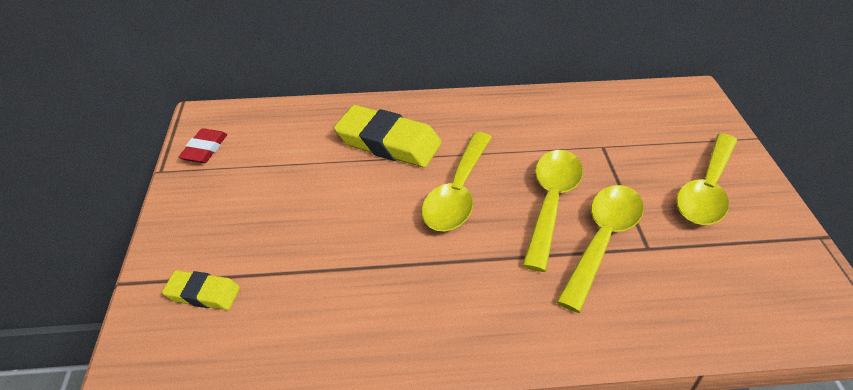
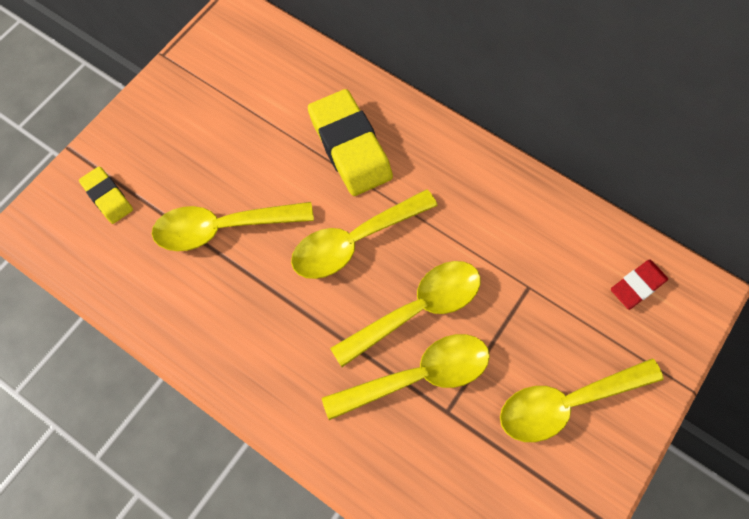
camera: 40 degrees right, 25 degrees up
red eraser [179,128,227,163] -> red eraser moved to [611,260,668,310]
none -> yellow spoon [152,202,314,251]

